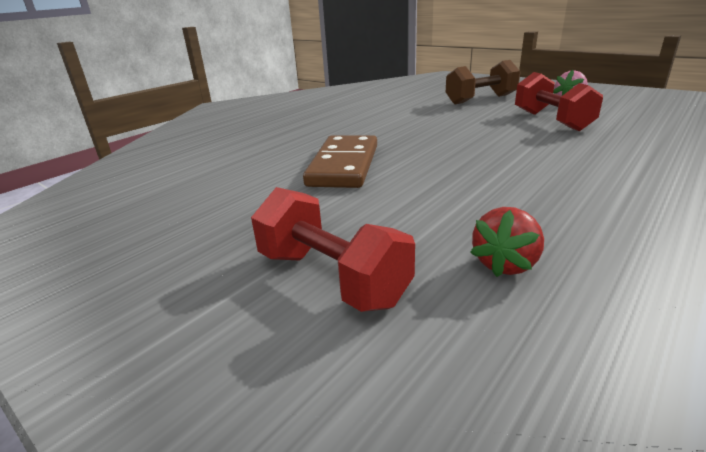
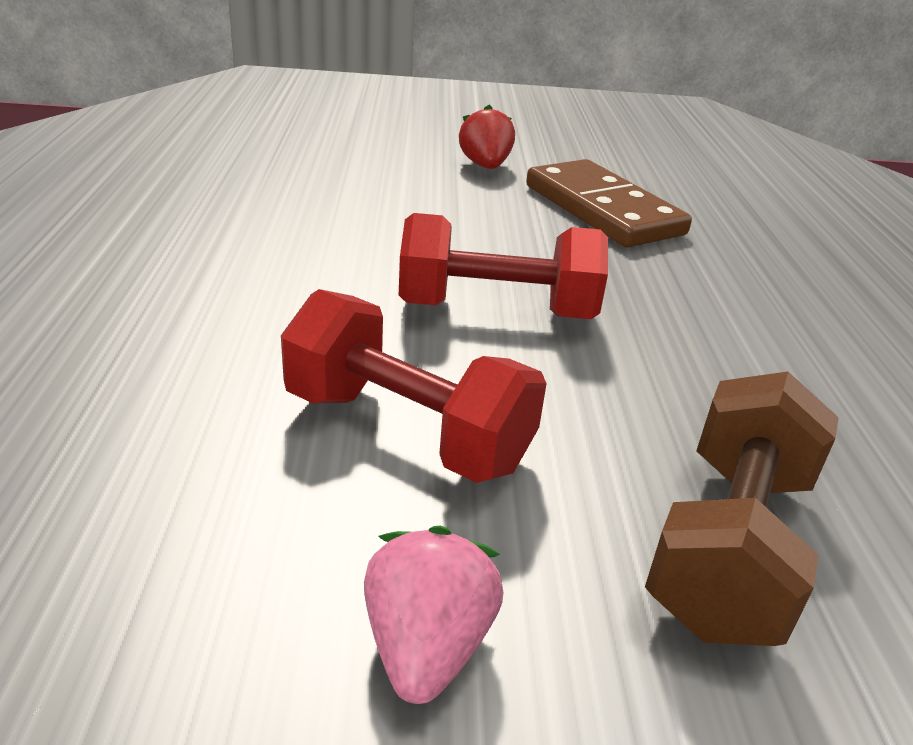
camera: 135 degrees right, 5 degrees up
red dumbbell [251,187,415,312] -> red dumbbell moved to [399,213,608,319]
red strawberry [470,207,544,277] -> red strawberry moved to [459,105,515,169]

